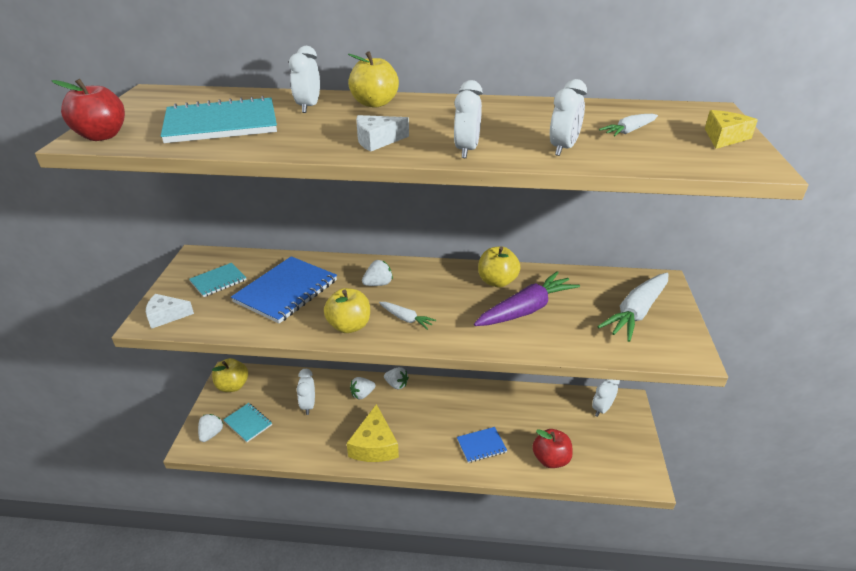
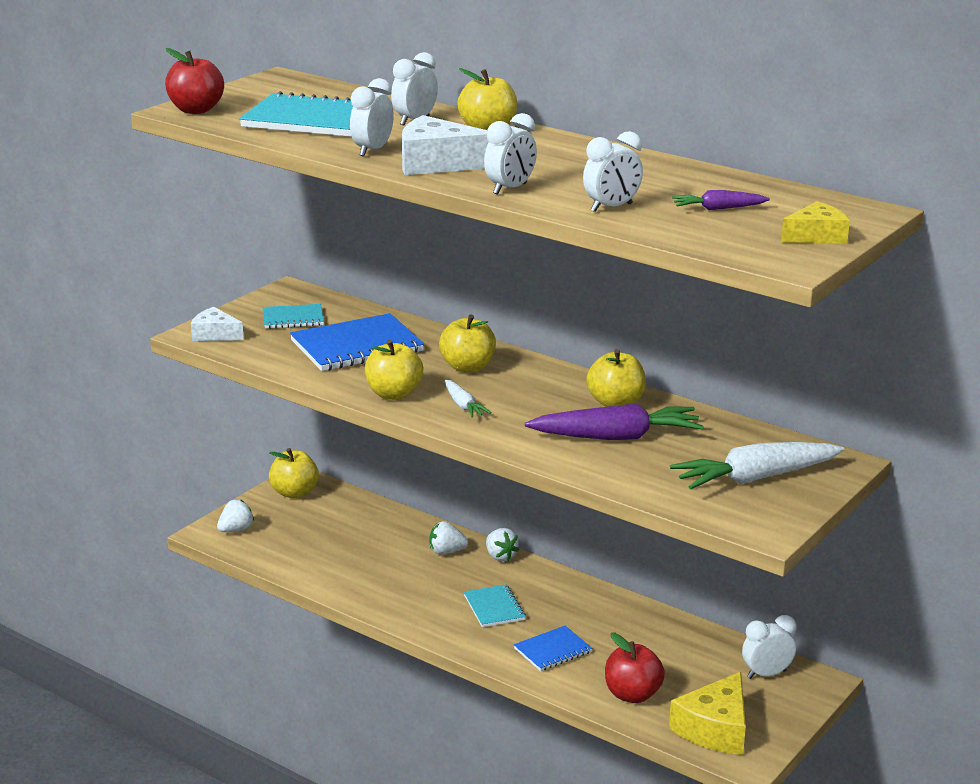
camera: 30 degrees right, 10 degrees down
turquoise notebook [223,403,272,442] -> turquoise notebook moved to [464,585,526,627]
white clock [296,369,315,415] -> white clock moved to [350,78,394,157]
yellow cheese [347,404,399,462] -> yellow cheese moved to [669,672,746,755]
white cheese [356,115,409,152] -> white cheese [402,115,489,175], size x1.59
white strawberry [362,260,393,286] -> yellow apple [439,314,496,373]
blue notebook [457,427,507,463] -> blue notebook turned 45 degrees counterclockwise [514,626,592,671]
white carrot [599,114,658,136] -> purple carrot [672,190,770,210]

